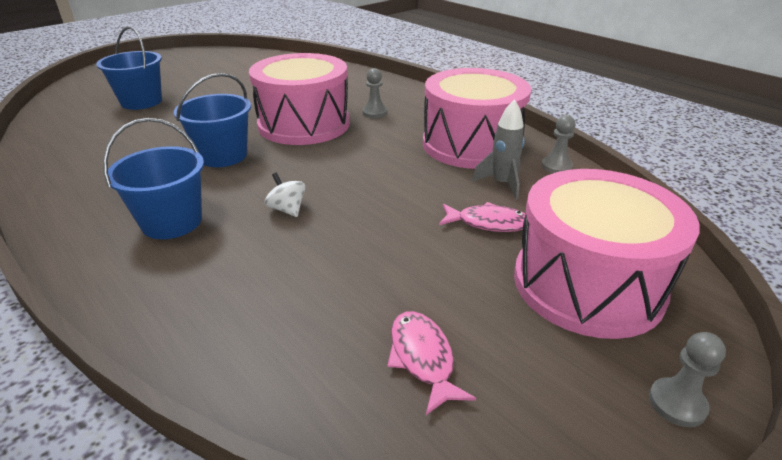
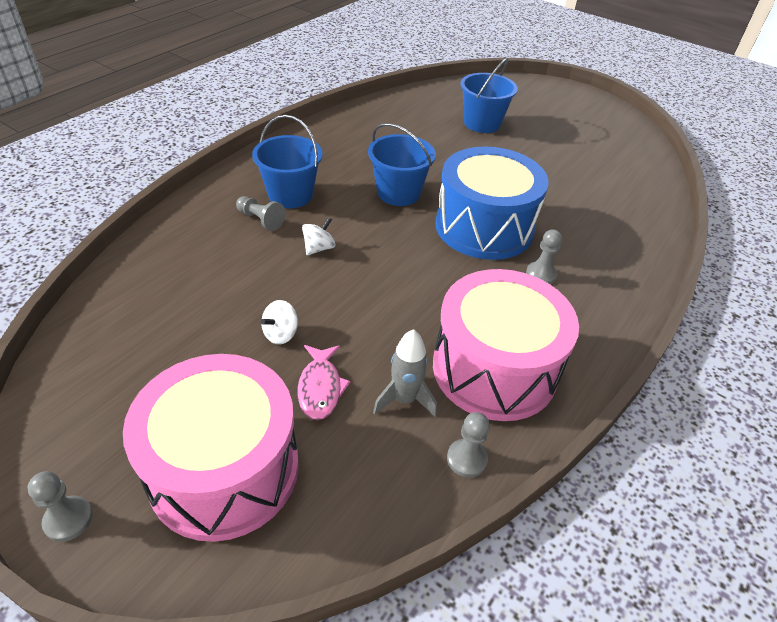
camera: 75 degrees right, 10 degrees up
pink drum [249,53,350,145] -> blue drum [436,147,549,260]
pink fish [387,311,476,415] -> none
none -> grey pawn [236,196,286,231]
none -> white spinning top [261,300,298,344]

